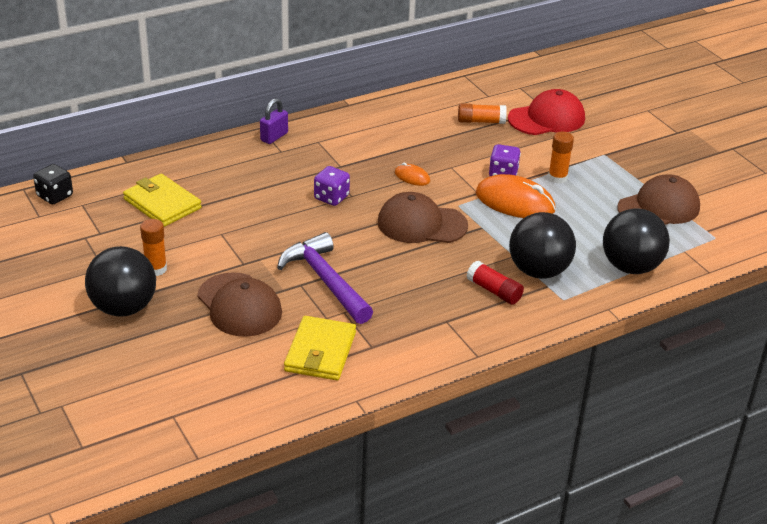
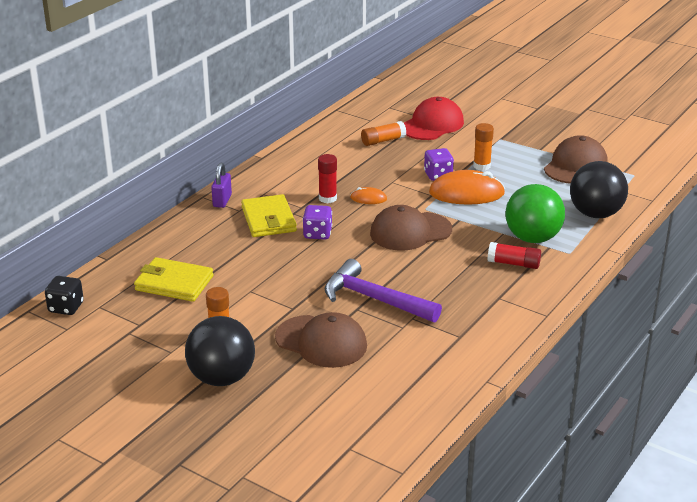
camera: 25 degrees left, 5 degrees down
yellow wallet [284,316,356,380] -> yellow wallet moved to [241,194,297,237]
black ball [509,212,576,279] -> green ball [505,184,565,243]
none -> red glue stick [318,154,337,203]

